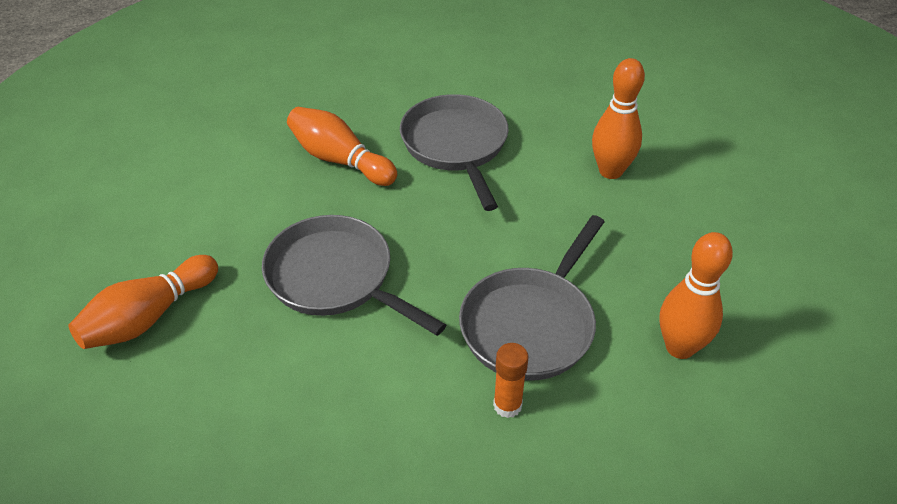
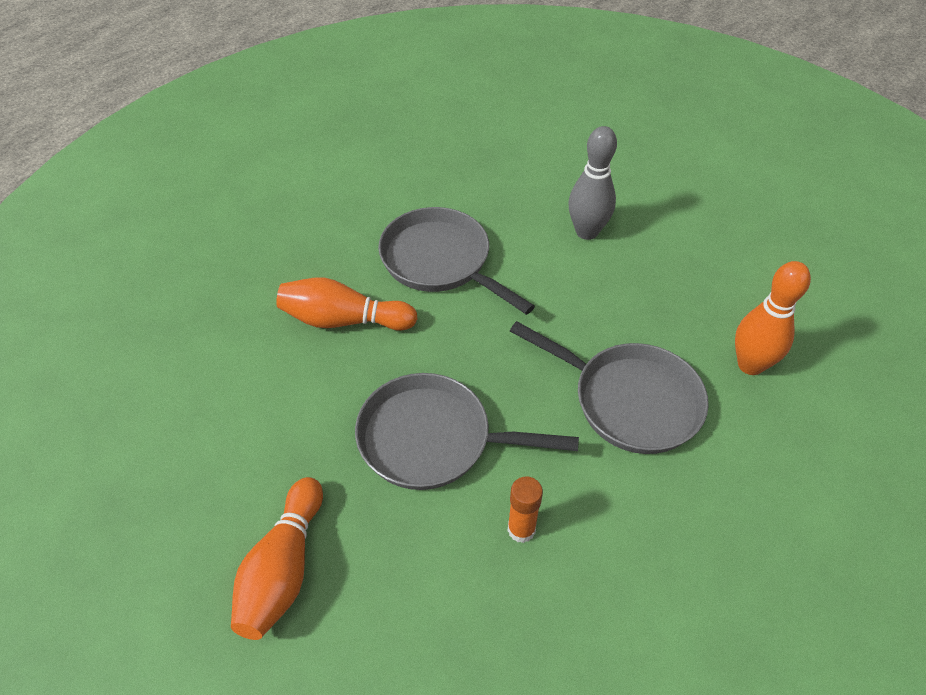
camera: 30 degrees left, 5 degrees up
grey pan [459,215,604,381] -> grey pan turned 60 degrees counterclockwise [510,321,709,454]
orange glue stick [493,343,529,418] -> orange glue stick moved to [507,476,543,543]
orange bowling pin [592,58,645,179] -> grey bowling pin [568,126,617,240]

